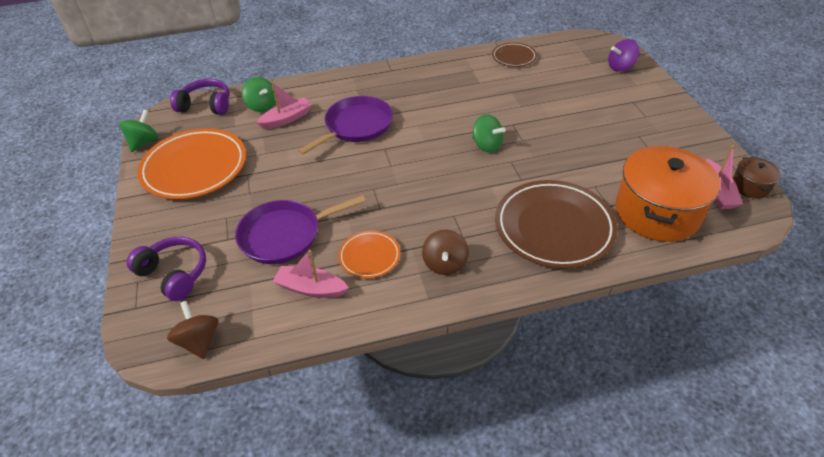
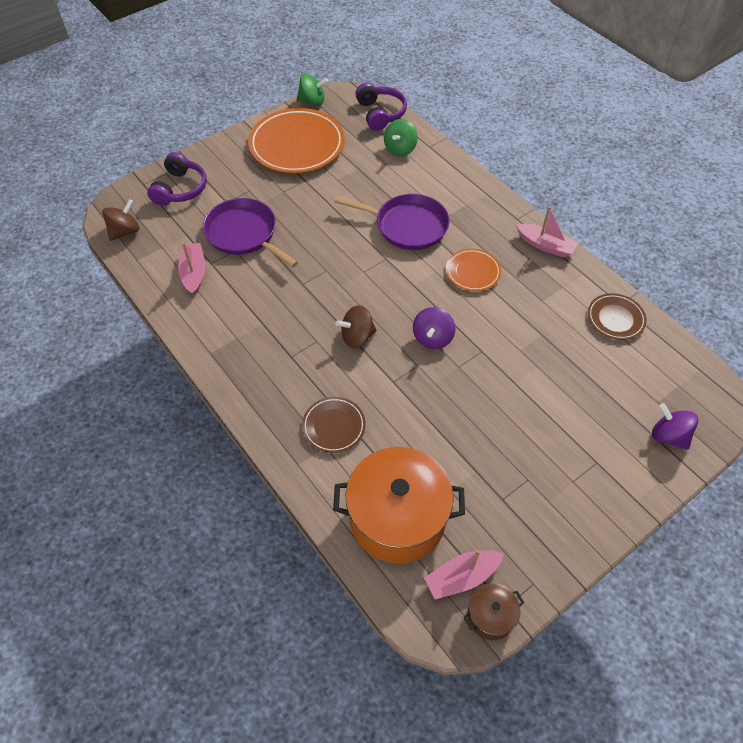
camera: 65 degrees right, 10 degrees up
pink boat [256,82,312,129] -> pink boat moved to [516,206,578,258]
orange plate [338,230,400,278] -> orange plate moved to [446,249,501,291]
brown spinning top [422,229,469,275] -> brown spinning top moved to [335,305,377,348]
green spinning top [472,114,506,153] -> purple spinning top [413,307,455,349]
brown plate [495,180,618,268] -> brown plate [302,397,366,453], size x0.50

